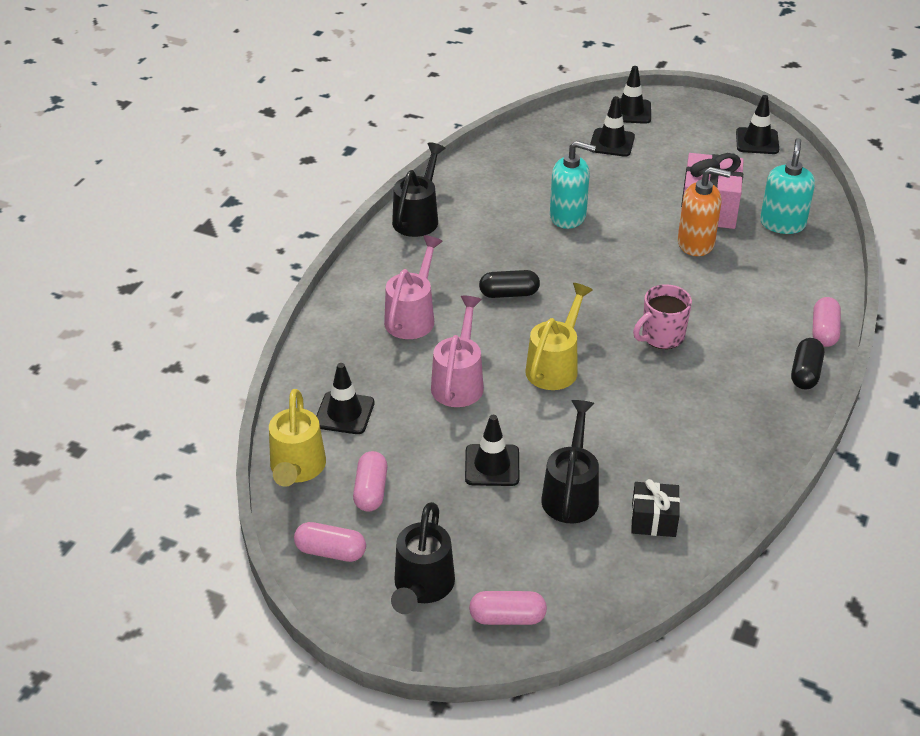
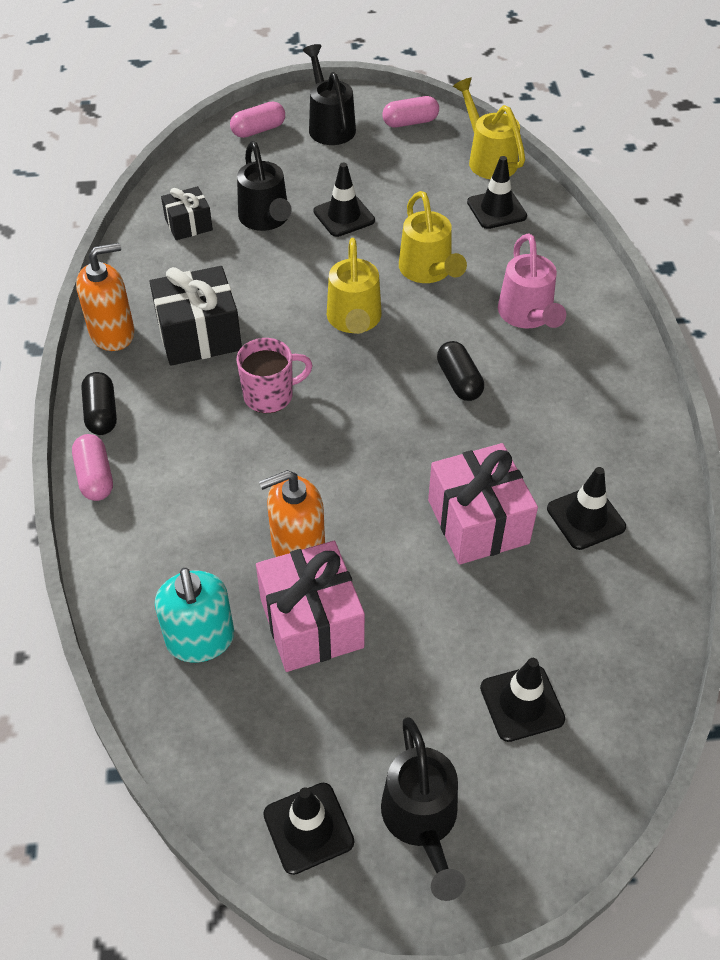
camera: 150 degrees right, 10 degrees up
pink capsule [353,451,387,512] -> none
black watering can [392,142,445,237] -> black watering can moved to [381,717,466,901]
pink watering can [431,296,484,407] -> yellow watering can [399,191,467,283]
black capsule [479,270,540,298] -> black capsule turned 75 degrees counterclockwise [437,341,484,401]
turquoise soap dispenser [550,141,596,229] -> pink gift [428,443,538,565]
black traffic cone [611,66,651,124] -> black traffic cone moved to [547,467,626,550]
pink mug [633,284,692,349] -> pink mug turned 45 degrees clockwise [236,338,313,413]
none -> orange soap dispenser [76,243,135,351]
none -> black gift [149,266,242,366]

